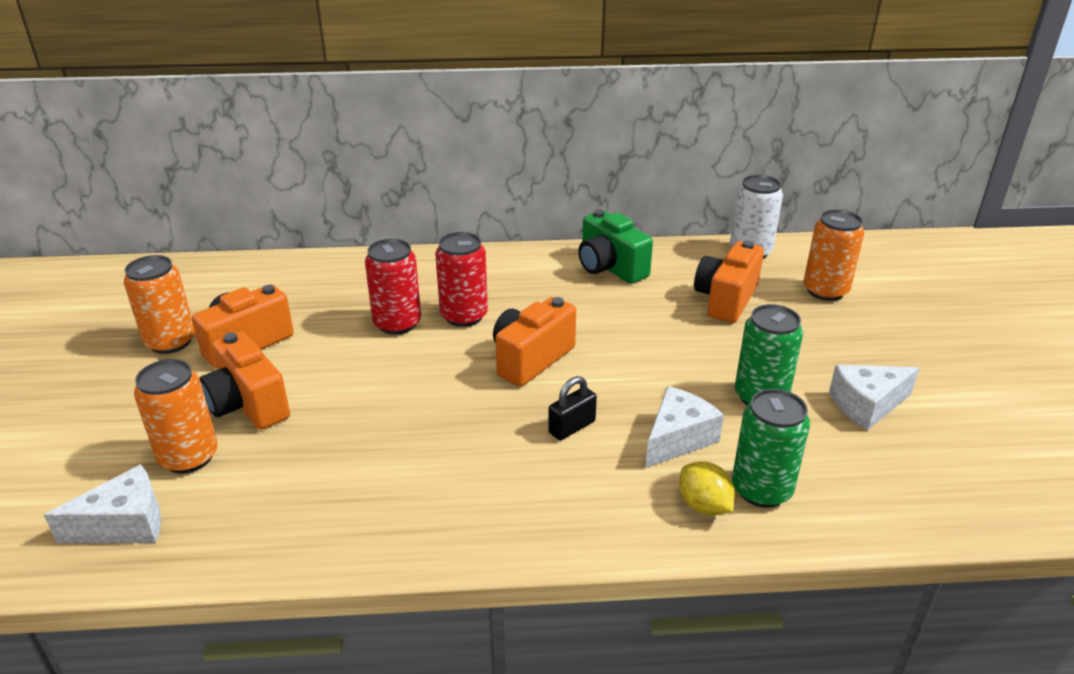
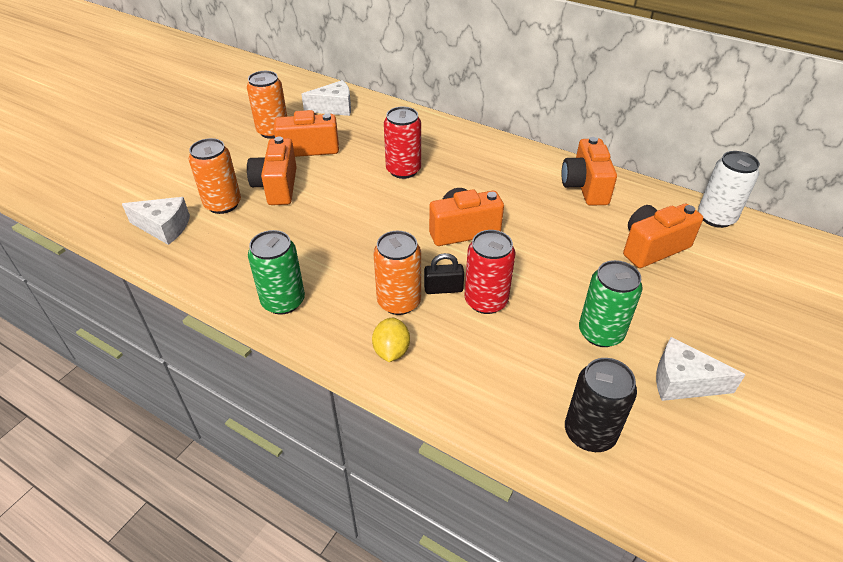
camera: 35 degrees right, 10 degrees up
red can [435,232,488,327] -> red can moved to [464,230,516,314]
green camera [578,209,653,284] -> orange camera [562,137,617,206]
white cheese [645,386,724,468] -> white cheese moved to [301,80,351,116]
yellow lemon [679,461,735,516] -> yellow lemon moved to [372,318,410,362]
green can [732,389,810,508] -> green can moved to [248,230,305,315]
orange can [803,209,864,301] -> orange can moved to [373,231,421,315]
none -> black can [565,358,637,452]

